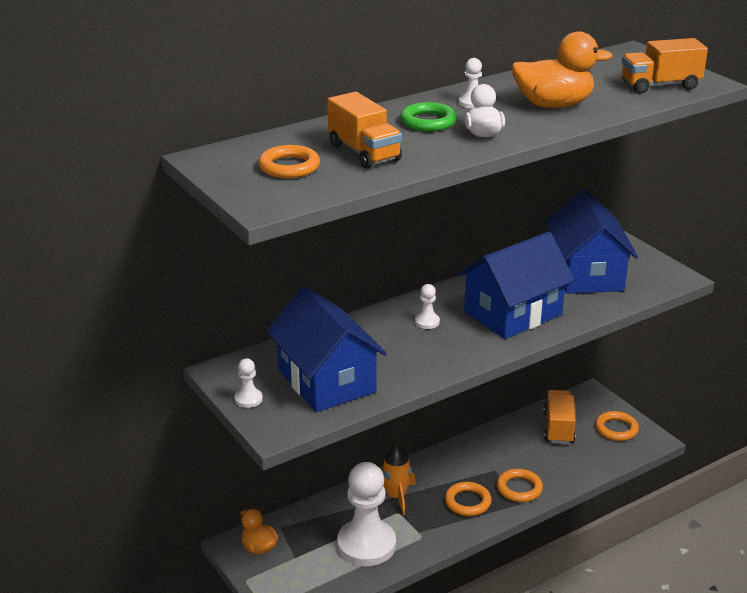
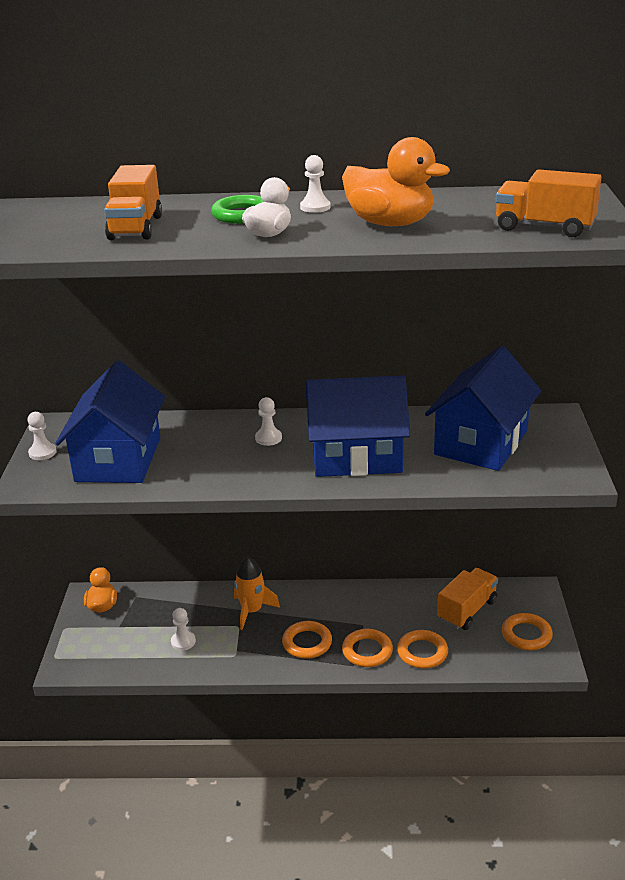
camera: 35 degrees right, 0 degrees up
orange ring [258,145,320,178] -> orange ring moved to [397,630,448,669]
white pawn [337,462,396,566] -> white pawn [171,608,196,651], size x0.41

